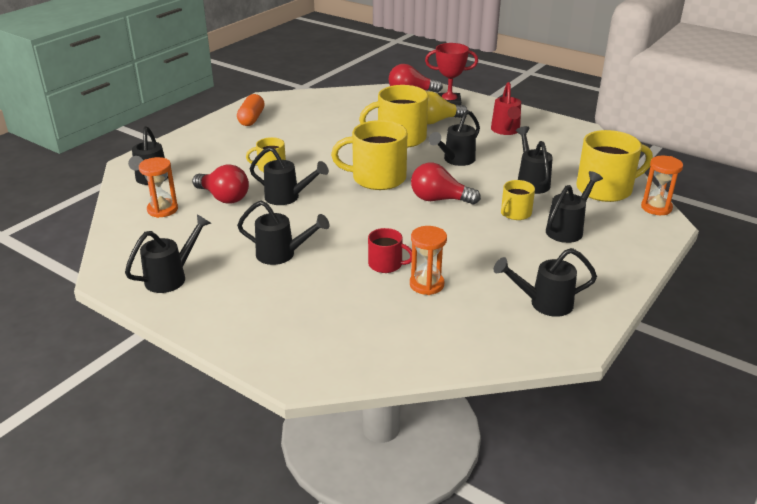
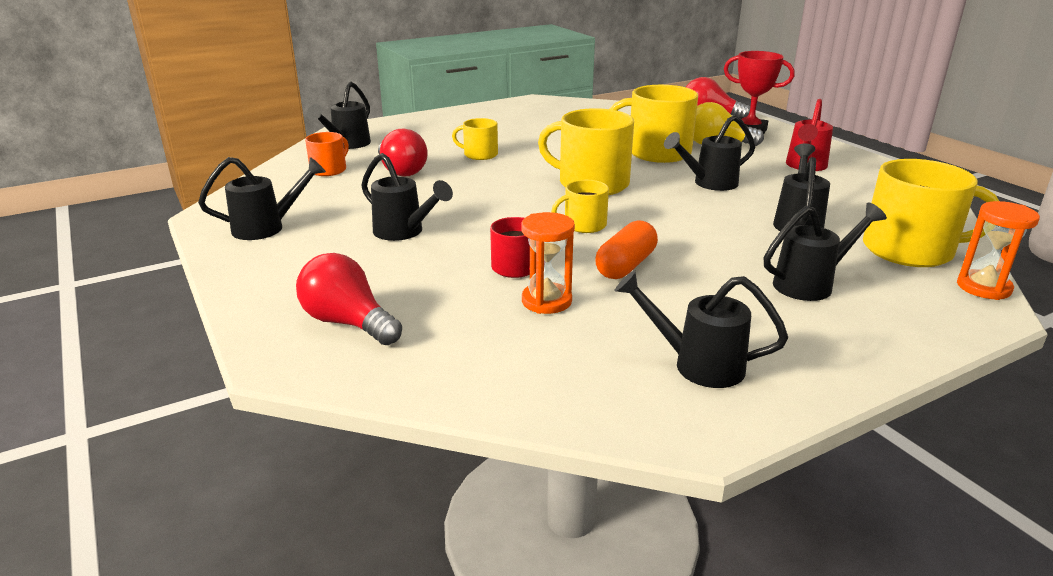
camera: 25 degrees right, 5 degrees down
orange hourglass [139,157,178,218] -> orange mug [305,132,349,176]
orange capsule [237,94,265,126] -> orange capsule moved to [595,220,658,279]
black watering can [250,147,329,205] -> none
red light bulb [411,163,481,204] -> red light bulb moved to [296,253,402,345]
yellow mug [501,180,535,220] -> yellow mug moved to [551,180,609,233]

